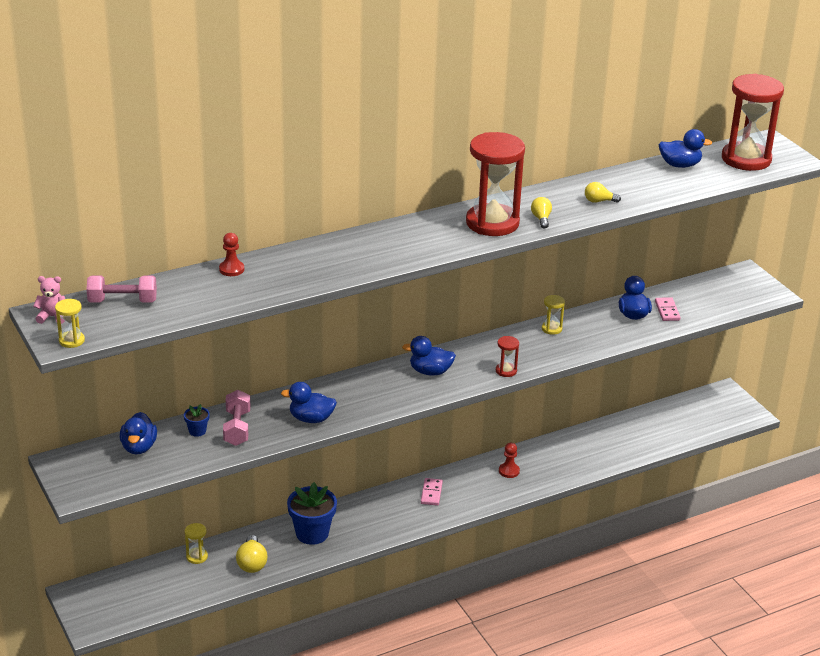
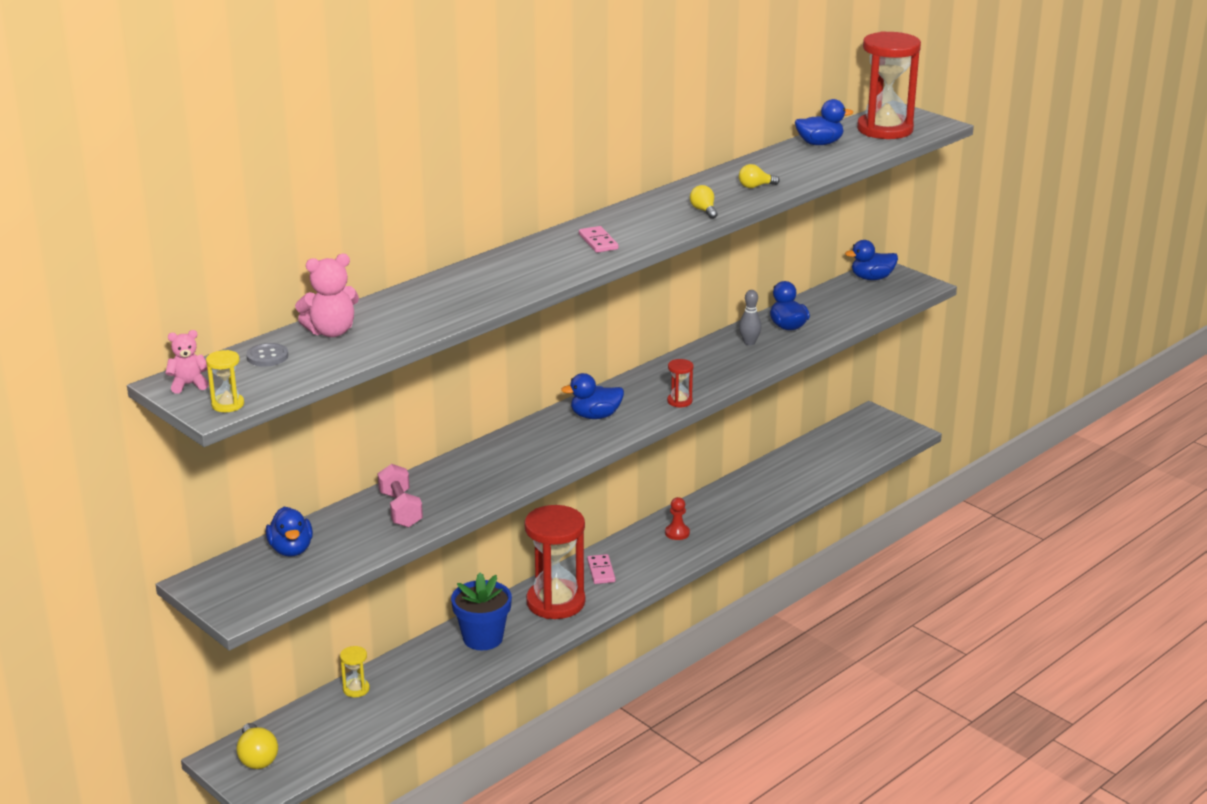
camera: 15 degrees left, 5 degrees down
pink dumbbell [86,275,157,303] -> grey button [246,343,288,367]
blue flower pot [184,404,210,437] -> none
red pawn [219,233,244,276] -> none
yellow light bulb [236,535,268,573] -> yellow light bulb moved to [237,723,278,769]
blue duck [281,382,337,423] -> blue duck moved to [845,240,898,280]
red hourglass [466,132,525,236] -> red hourglass moved to [524,505,585,619]
yellow hourglass [542,295,565,335] -> none
pink domino [655,297,681,321] -> pink domino moved to [579,226,618,253]
none -> pink teddy bear [295,254,359,337]
none -> grey bowling pin [739,290,761,345]

